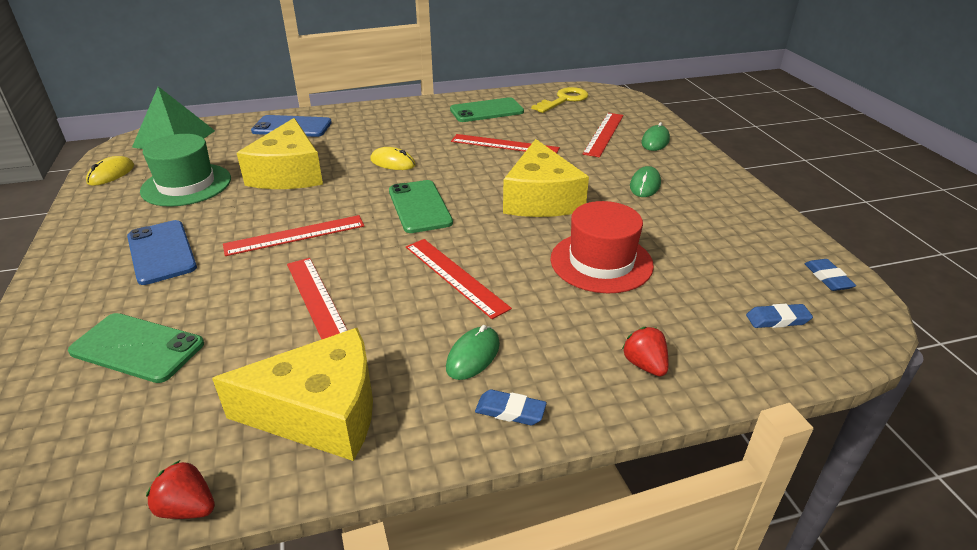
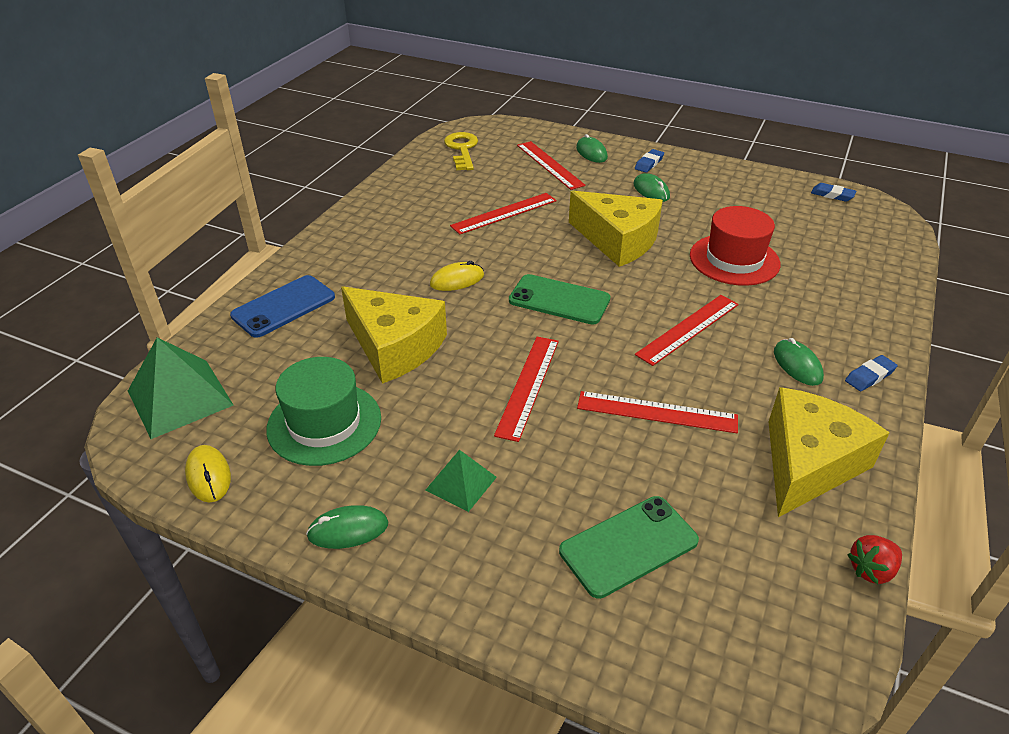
camera: 50 degrees left, 5 degrees up
blue phone [127,220,197,285] -> green pyramid [426,450,497,512]
red ruler [406,239,512,319] -> red ruler turned 45 degrees counterclockwise [635,295,739,366]
green phone [450,97,524,122] -> none
red strawberry [622,327,669,376] -> none
blue eraser [746,304,813,328] -> blue eraser moved to [635,149,664,173]
none -> green mouse [306,505,388,549]

